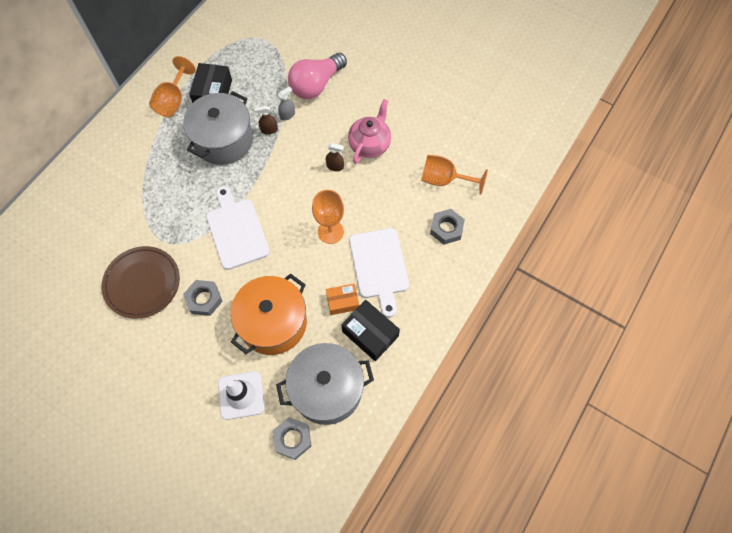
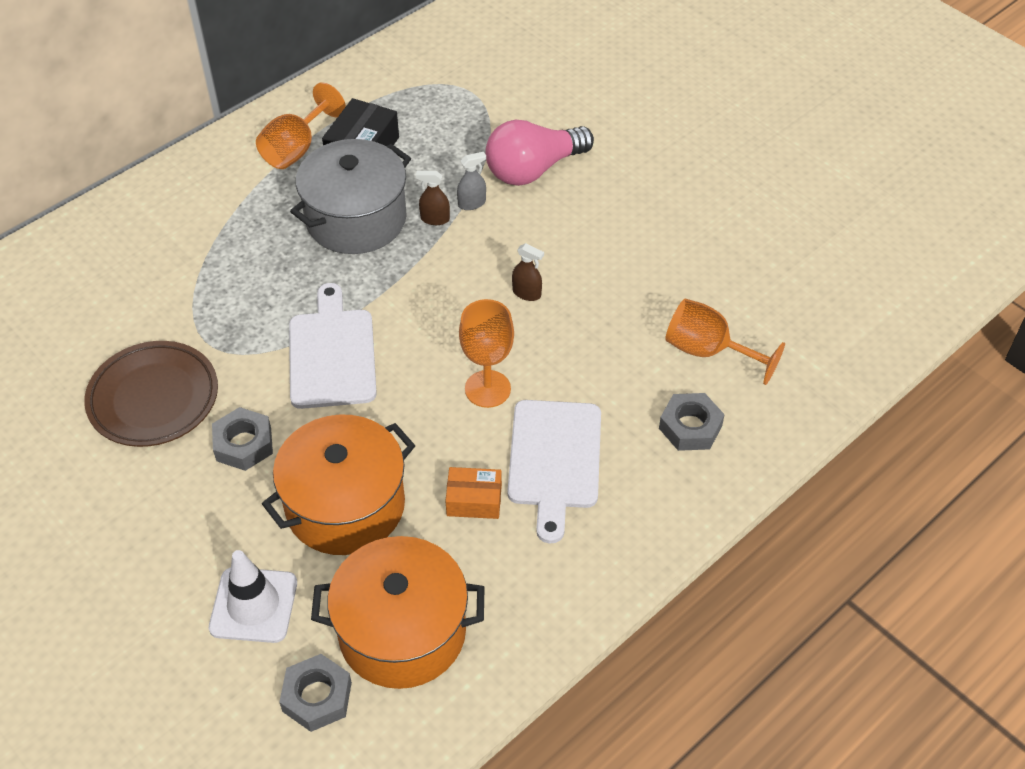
camera: 15 degrees right, 15 degrees down
grey pot [276,343,374,425] -> orange pot [311,536,485,689]
black box [341,300,400,361] -> none
pink teapot [348,99,391,164] -> none

